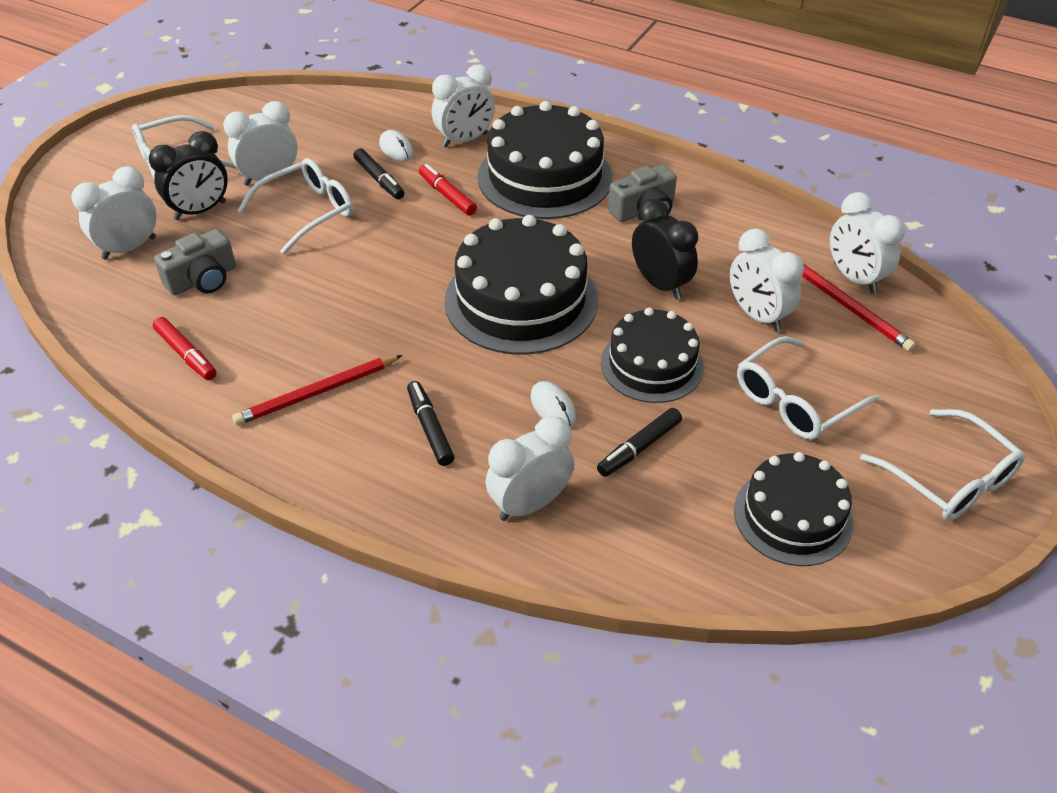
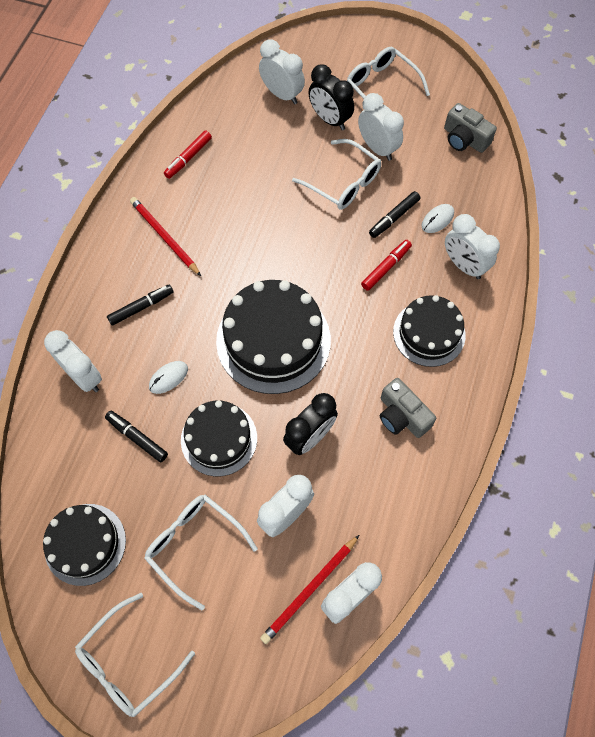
camera: 80 degrees right, 20 degrees up
grey camera [154,229,236,295] -> grey camera moved to [444,103,497,153]
black cake [478,101,613,219] -> black cake [393,295,466,367], size x0.63

